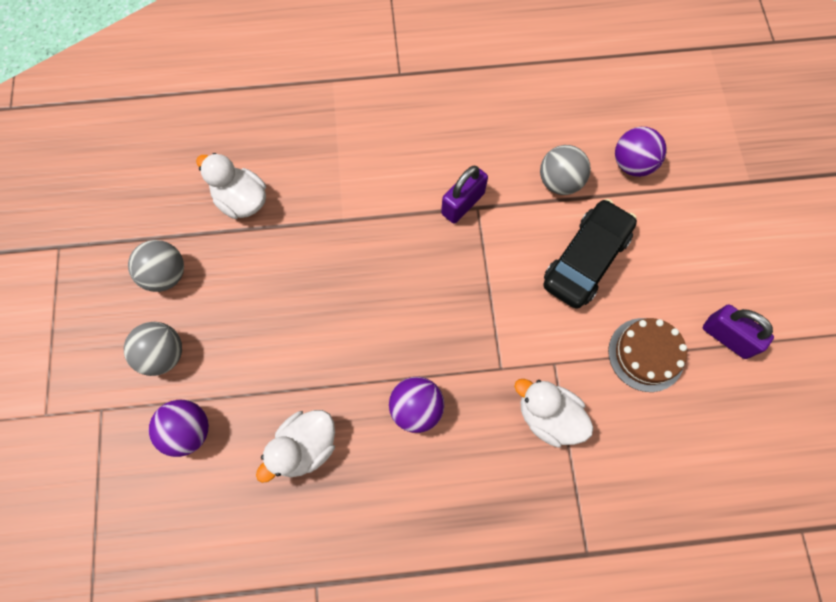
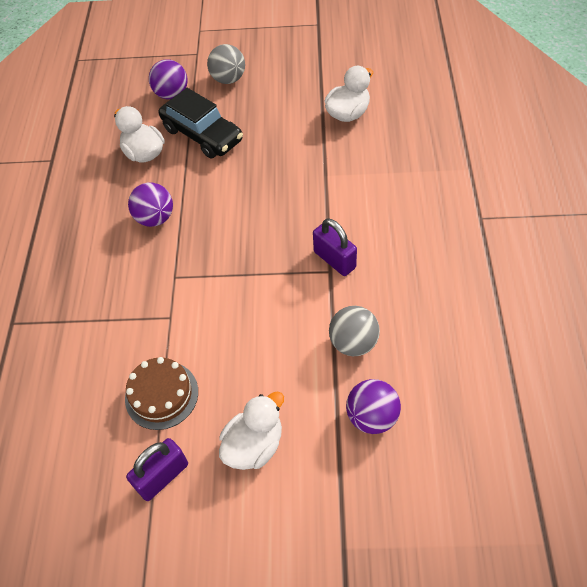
camera: 100 degrees right, 15 degrees down
grey ball [128,240,184,292] -> none
white duck [514,379,593,448] -> white duck moved to [219,391,284,470]
black car [543,199,637,309] -> black car moved to [159,88,243,158]

